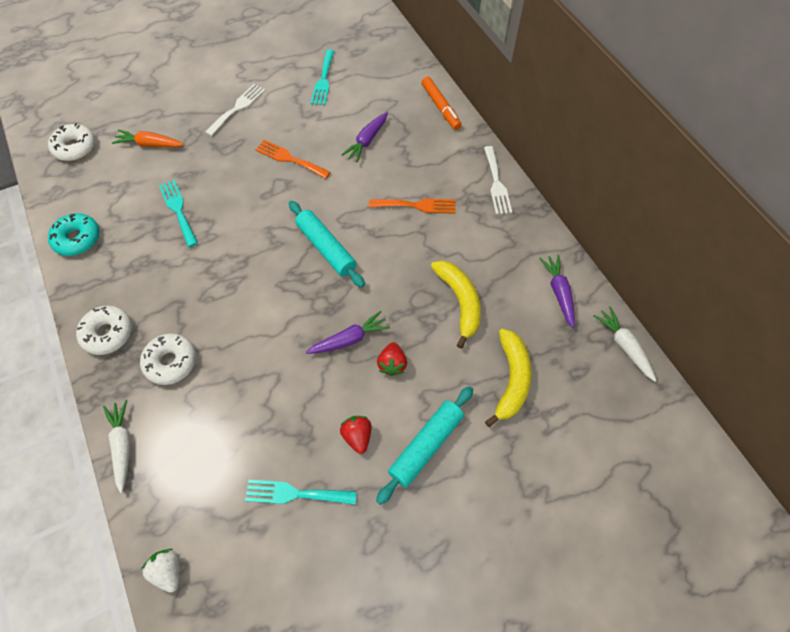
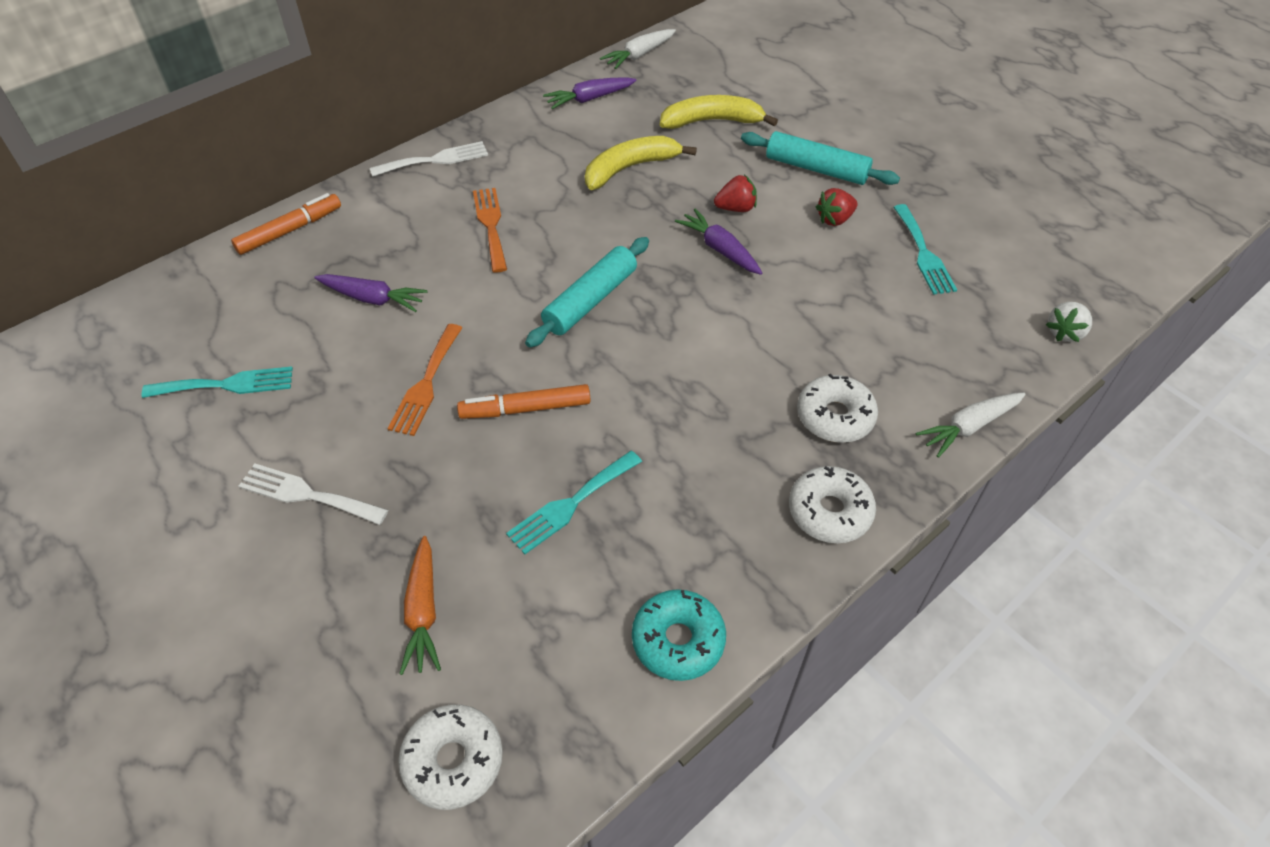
camera: 105 degrees left, 10 degrees down
none -> orange marker [457,384,591,419]

